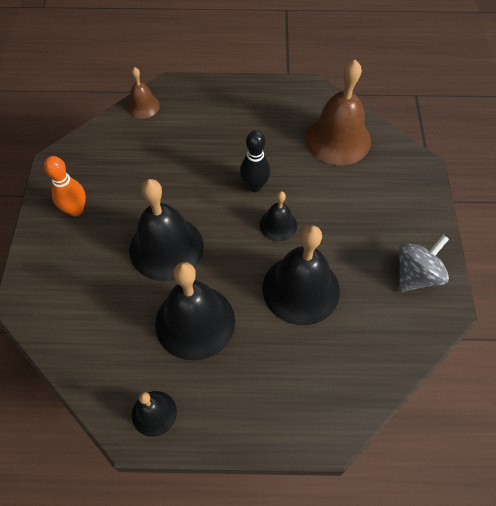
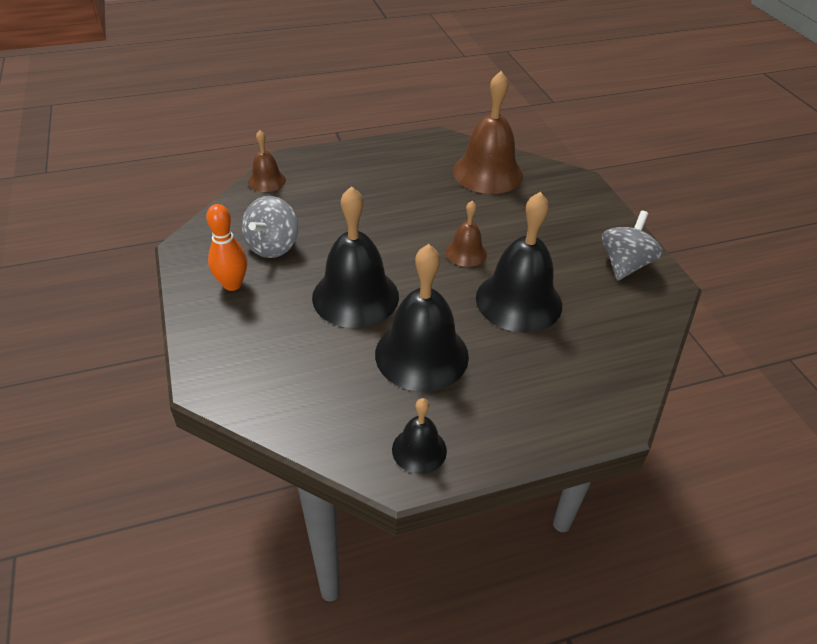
camera: 20 degrees left, 15 degrees down
black bowling pin [240,130,271,192] -> none
black bell [260,191,297,241] -> brown bell [445,201,487,267]
none -> grey spinning top [242,196,298,258]

